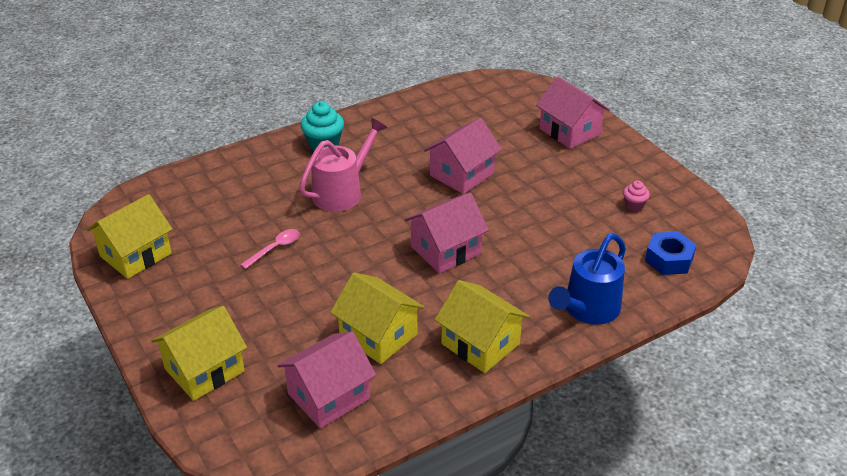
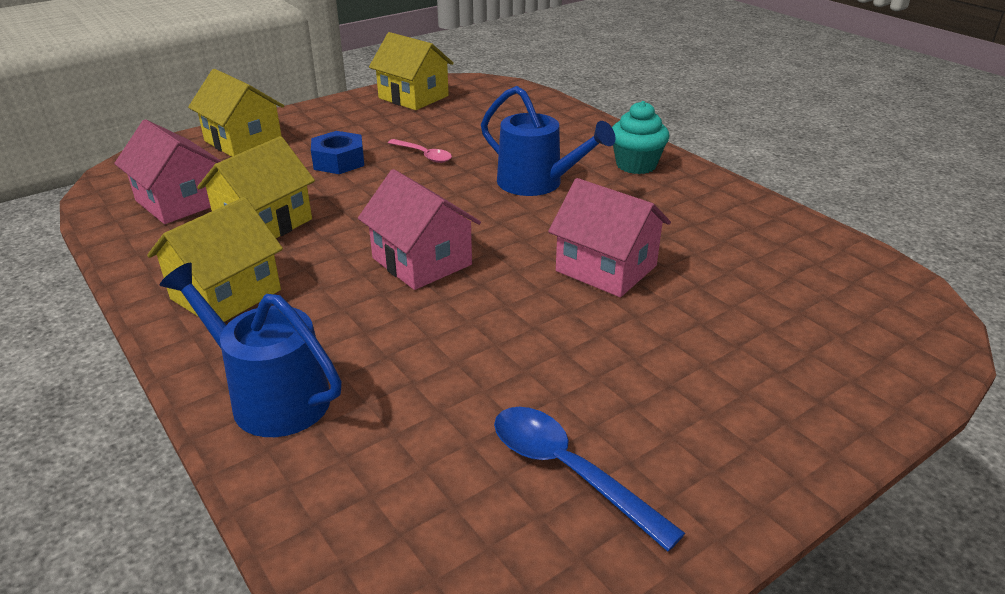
camera: 85 degrees right, 5 degrees down
pink watering can [299,118,387,212] -> blue watering can [481,86,616,196]
pink house [536,76,610,149] -> none
pink cupcake [623,181,650,211] -> blue spoon [494,407,685,551]
blue nut [645,232,696,275] -> blue nut moved to [311,131,364,174]

